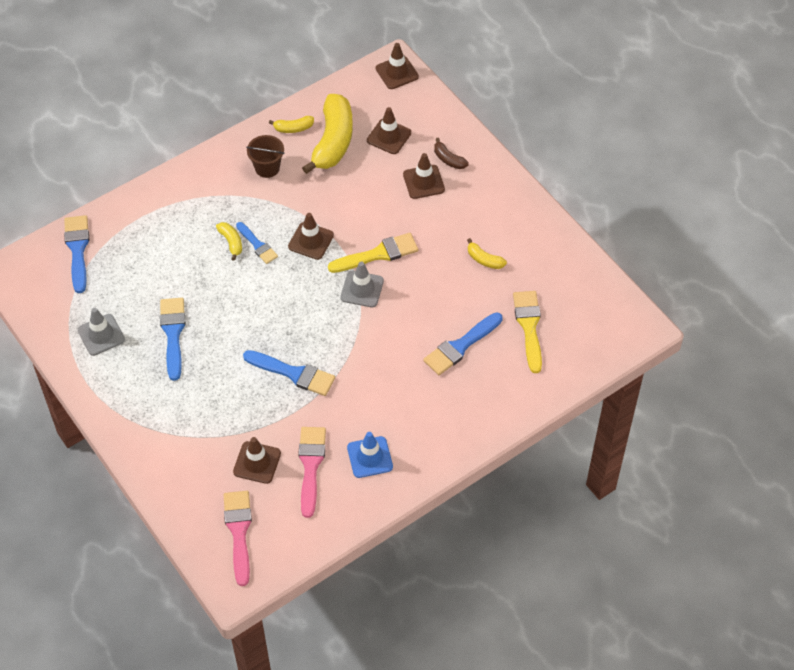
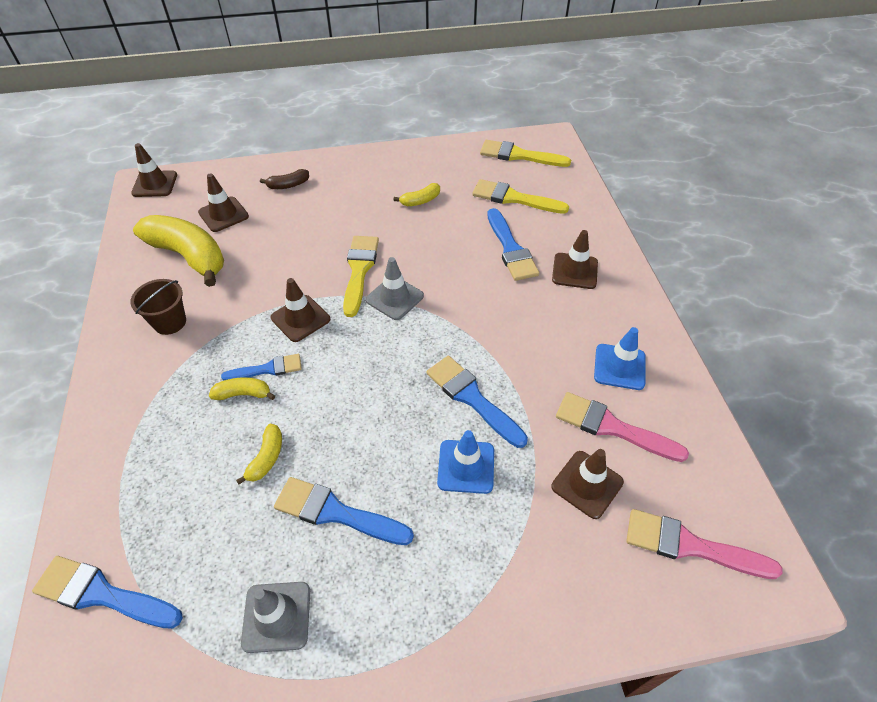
camera: 65 degrees left, 5 degrees down
blue brush [243,350,335,396] -> blue brush turned 90 degrees counterclockwise [427,356,528,448]
yellow banana [269,116,314,133] -> yellow banana moved to [236,424,282,484]
brown traffic cone [403,153,445,199] -> brown traffic cone moved to [552,230,598,289]
none -> blue traffic cone [437,430,494,494]
none -> yellow brush [480,140,571,167]

